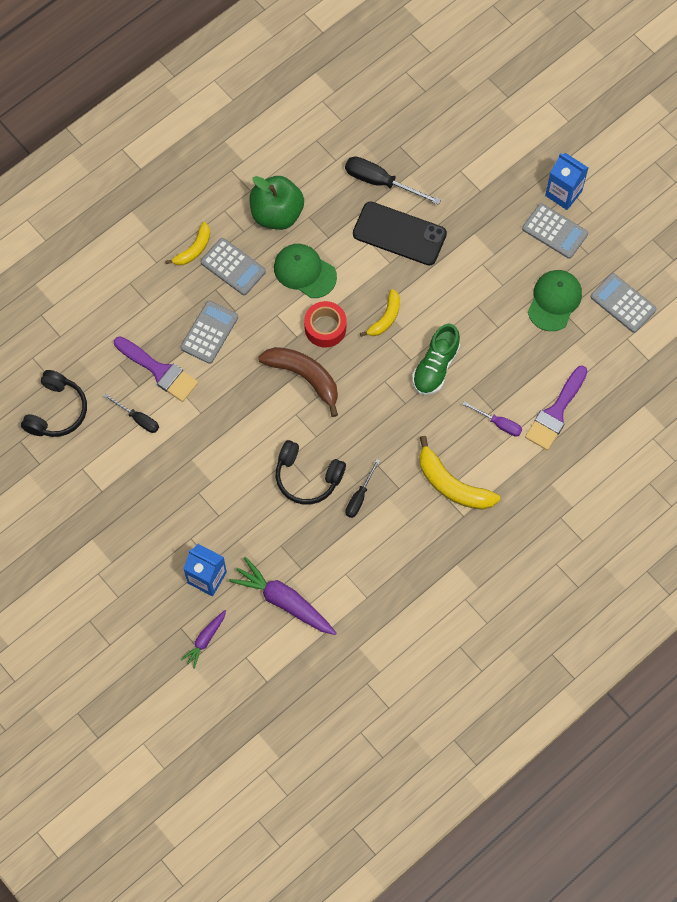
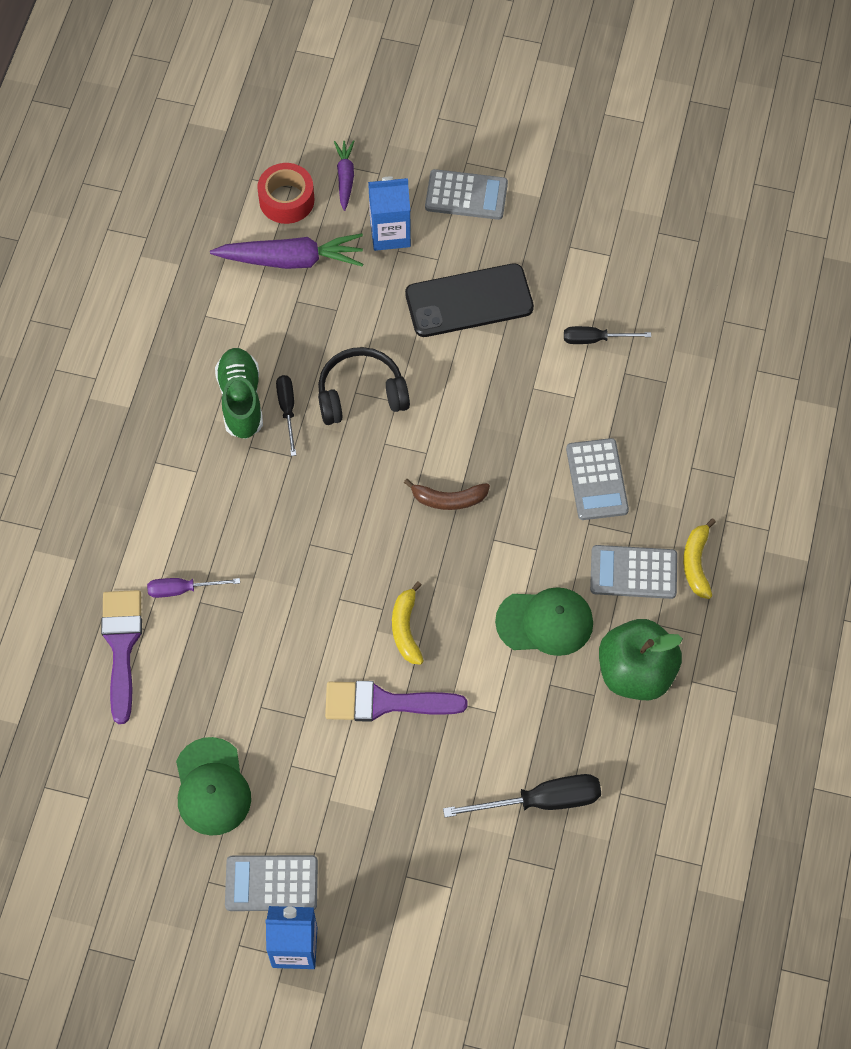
camera: 145 degrees right, 5 degrees down
black headphones [21,370,87,437] -> none
purple brush [114,336,198,402] -> purple brush moved to [325,681,467,722]
brown banana [258,347,338,417] -> brown banana [404,479,490,510], size x0.61
red tape [304,301,346,348] -> red tape moved to [257,163,314,224]
black phone [353,201,447,266] -> black phone moved to [405,263,534,337]
green shoe [412,324,460,395] -> green shoe moved to [215,348,263,439]
yellow banana [419,436,500,510] -> none
grey calculator [590,273,657,333] -> grey calculator moved to [425,169,508,220]

